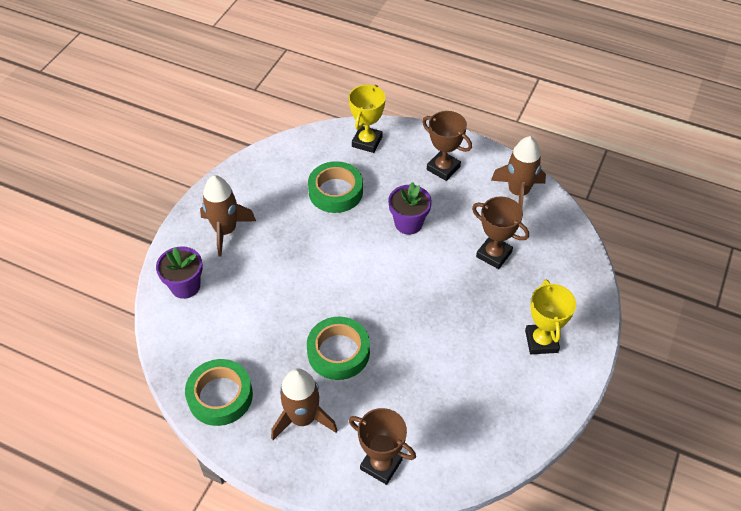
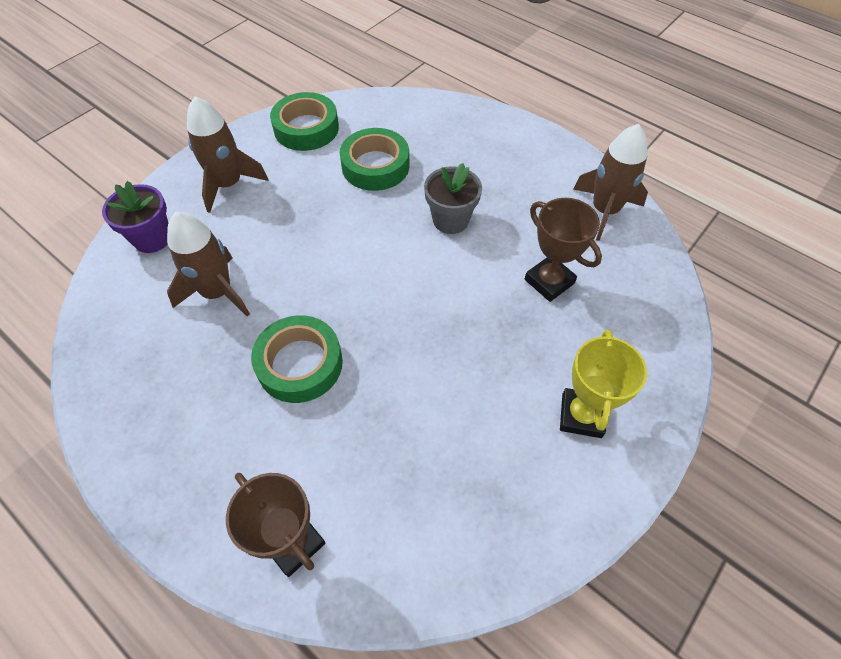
camera: 15 degrees right, 5 degrees up
green tape [185,359,253,426] -> green tape moved to [270,92,339,151]
brown rocket [271,369,338,440] -> brown rocket moved to [167,212,250,317]
yellow trophy [349,84,385,153] -> none
purple flower pot [388,182,432,235] -> grey flower pot [424,163,482,234]
brown trophy [422,111,472,181] -> none

